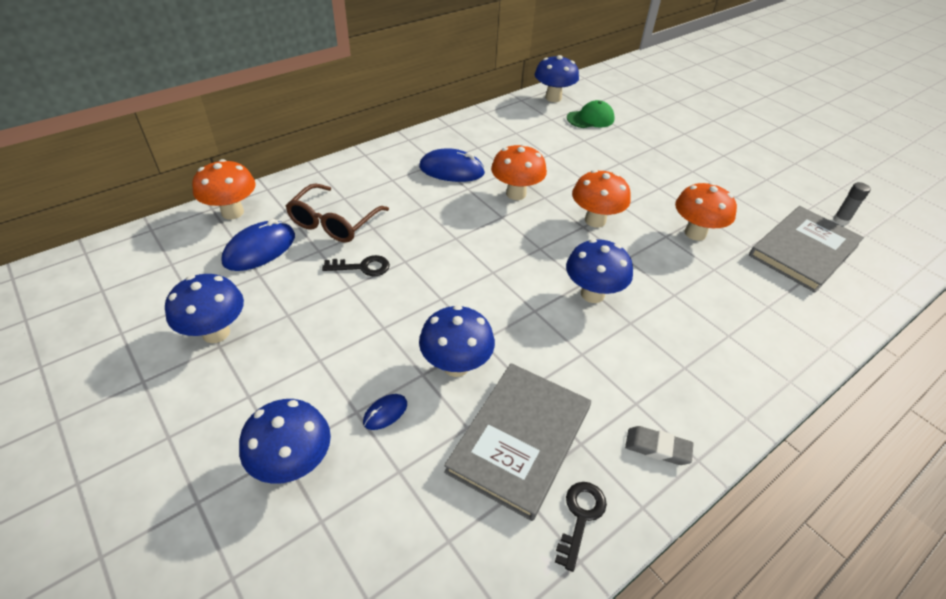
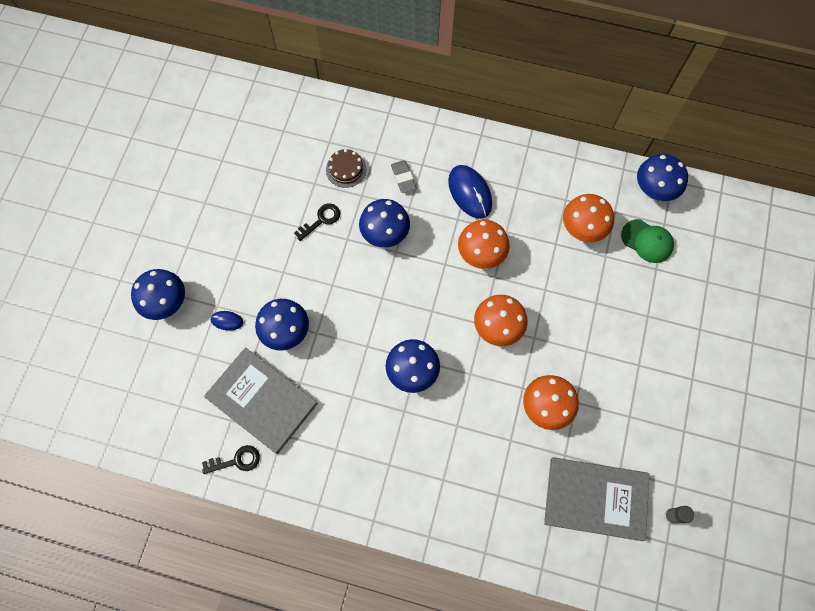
camera: 55 degrees right, 25 degrees up
blue mushroom [165,274,244,343] -> blue mushroom moved to [359,199,410,248]
orange mushroom [192,159,256,219] -> orange mushroom moved to [563,194,614,242]
blue mouse [221,219,295,271] -> none
brown glasses [286,183,389,242] -> brown cake [326,149,366,188]
black key [322,255,390,276] -> black key turned 90 degrees counterclockwise [294,203,340,241]
grey book [444,363,591,521] -> grey book turned 45 degrees clockwise [204,347,318,454]
grey eraser [625,426,694,465] -> grey eraser moved to [391,160,416,193]

